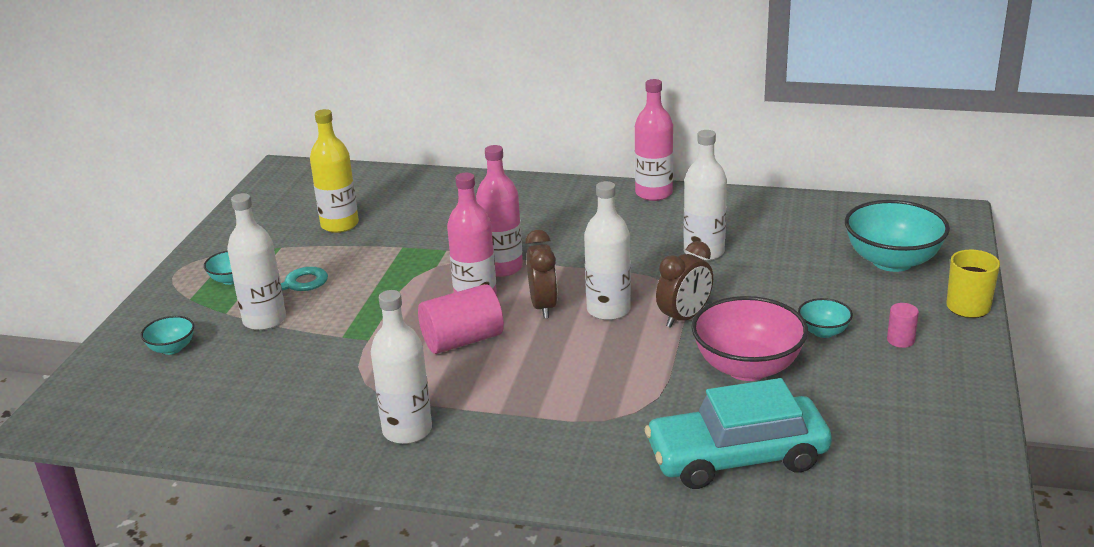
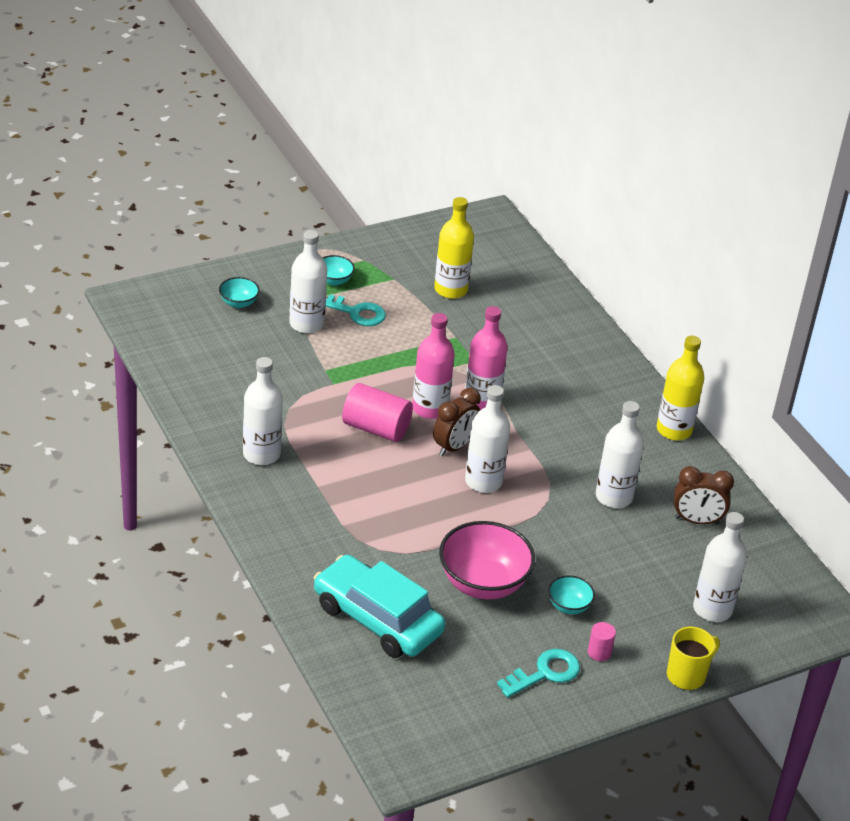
camera: 45 degrees right, 10 degrees up
pink bottle [635,79,673,201] -> yellow bottle [657,336,704,441]
brown clock [656,241,713,328] -> brown clock moved to [674,466,734,524]
turquoise bowl [845,200,950,272] -> white bottle [693,512,747,622]
none -> turquoise key [497,649,580,698]

